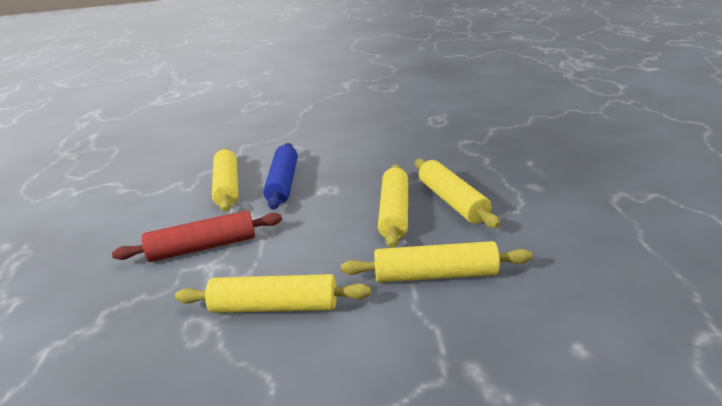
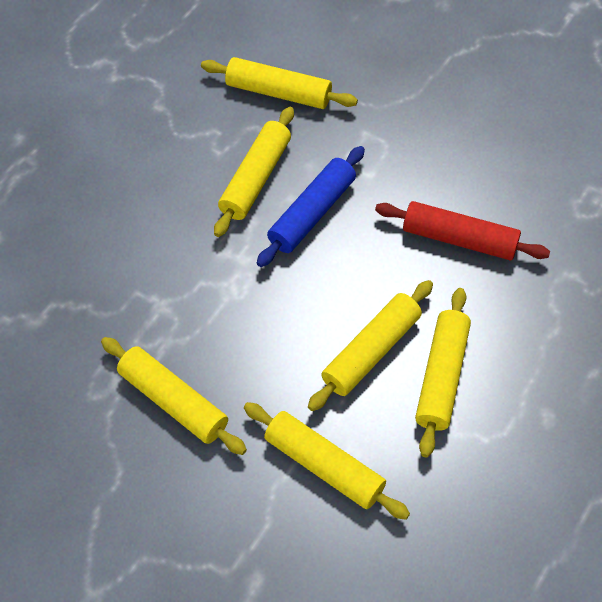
camera: 35 degrees right, 30 degrees up
red rolling pin [112,210,282,262] -> red rolling pin moved to [375,201,550,260]
none -> yellow rolling pin [201,57,358,109]

